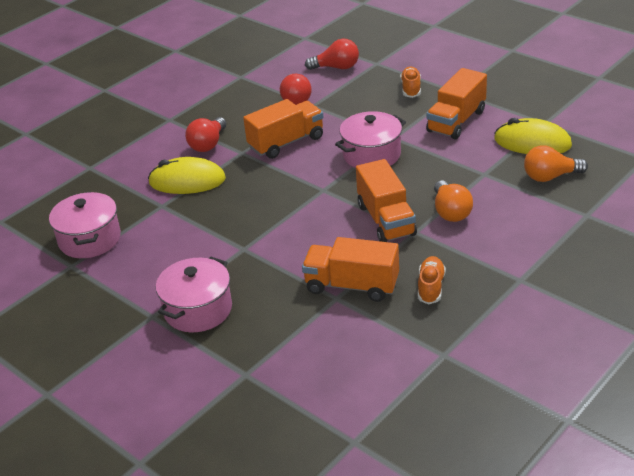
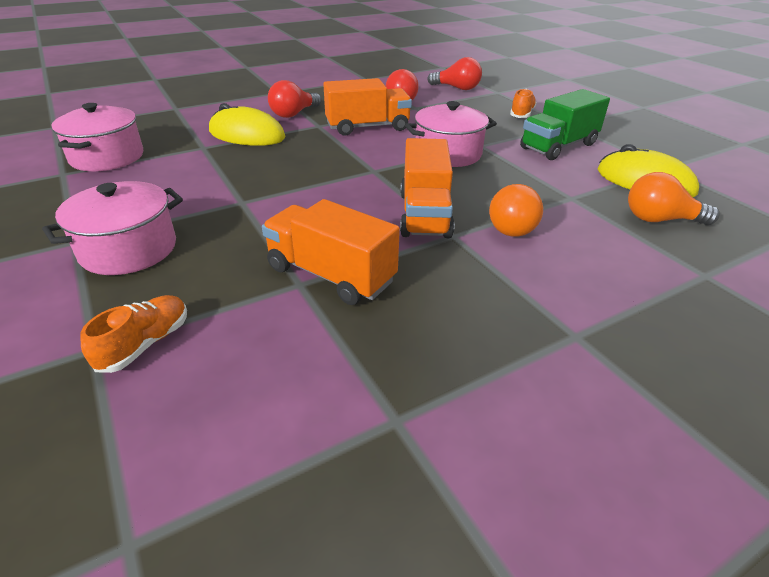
camera: 15 degrees right, 0 degrees up
orange shoe [418,256,446,304] -> orange shoe moved to [80,295,187,373]
orange truck [426,68,487,139] -> green truck [520,89,610,160]

